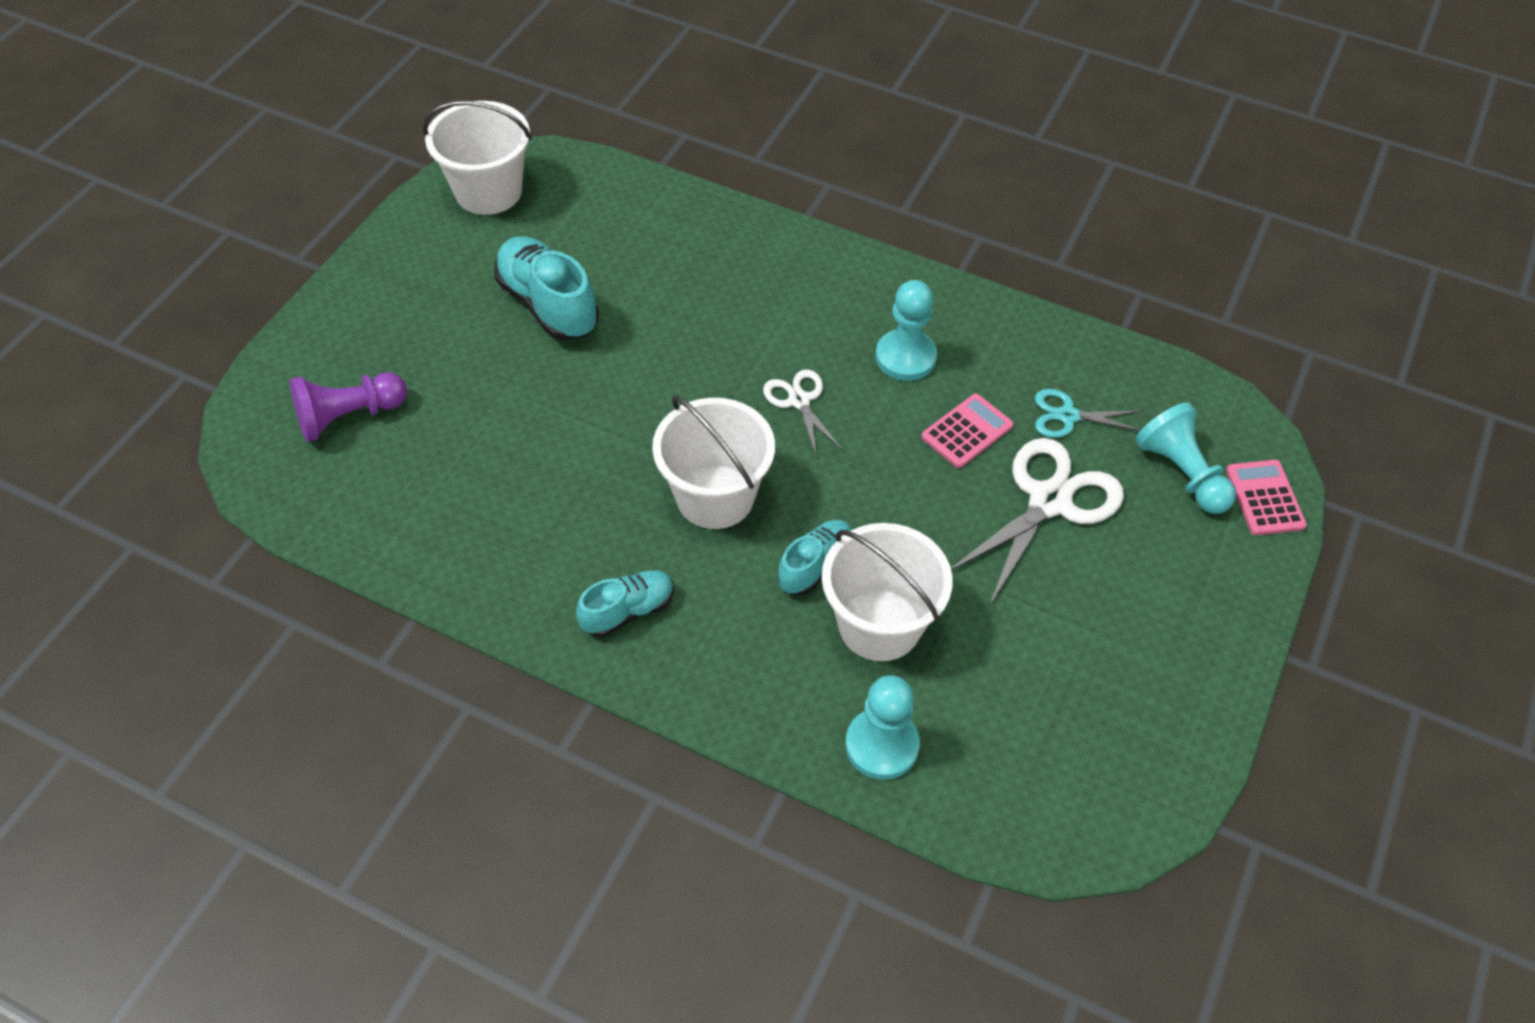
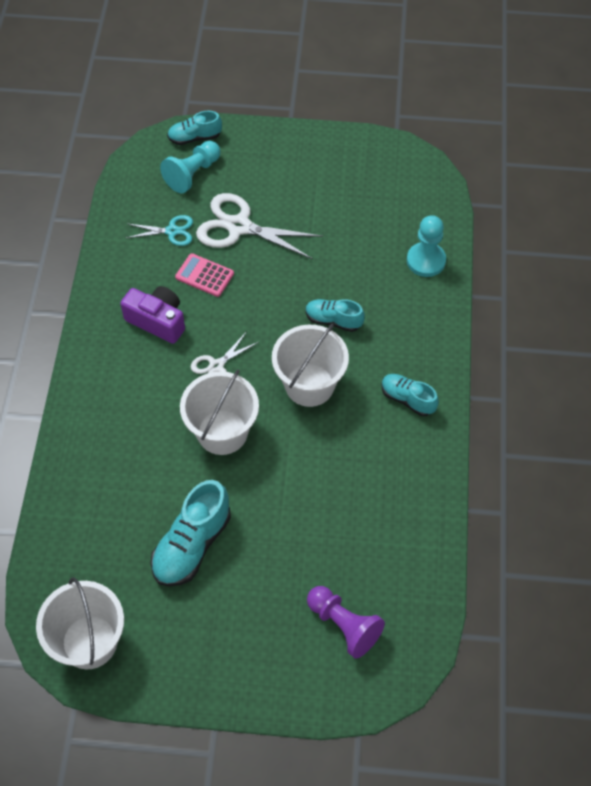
camera: 110 degrees left, 5 degrees up
white bucket [822,523,953,661] -> white bucket moved to [180,369,259,455]
turquoise pawn [875,280,937,381] -> purple camera [120,286,185,344]
turquoise scissors [1035,389,1143,438] -> turquoise scissors turned 75 degrees counterclockwise [126,215,193,246]
pink calculator [1226,460,1307,535] -> turquoise shoe [167,111,222,145]

